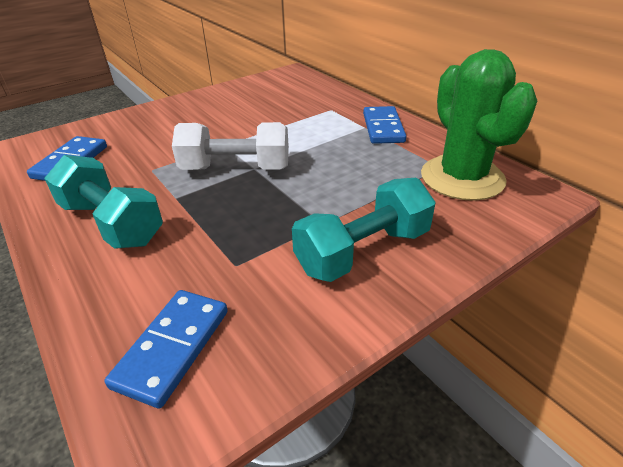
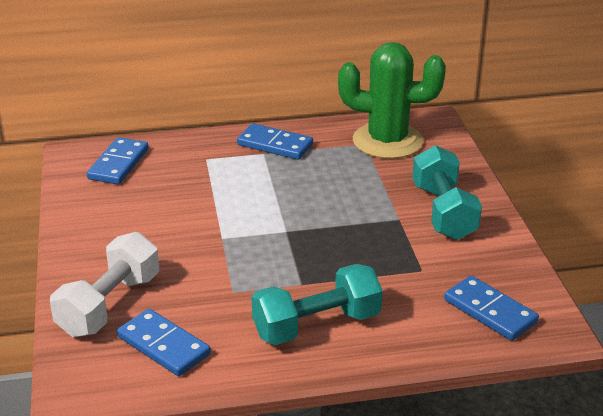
camera: 65 degrees left, 5 degrees down
white dumbbell [172,122,289,170] -> white dumbbell moved to [50,232,159,337]
none -> blue domino [87,137,149,184]

